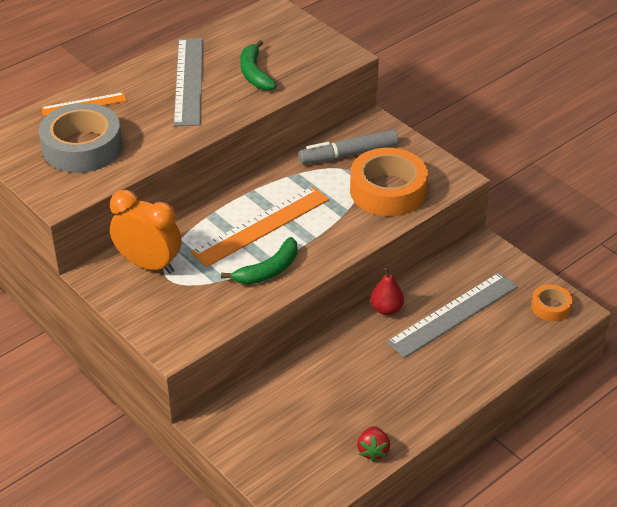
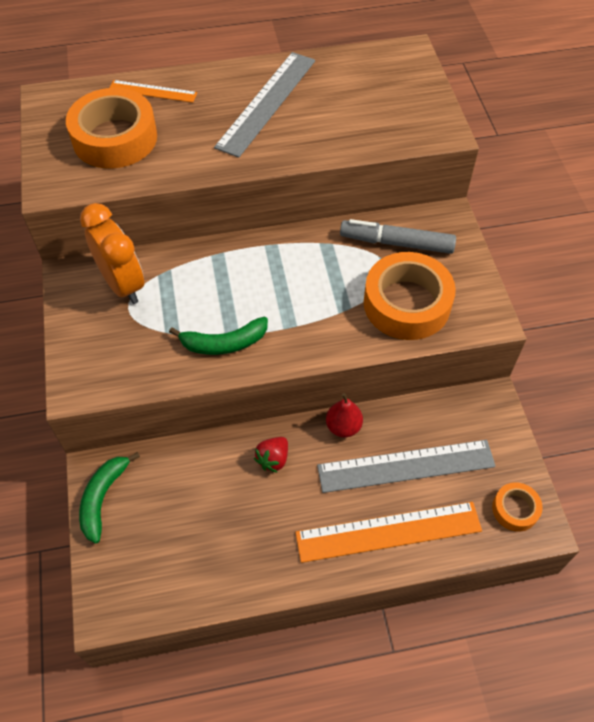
camera: 30 degrees right, 15 degrees up
grey tape [39,103,122,173] -> orange tape [66,88,157,168]
orange ruler [191,186,329,267] -> orange ruler moved to [295,502,482,563]
green banana [240,40,277,90] -> green banana moved to [79,452,140,544]
red strawberry [357,426,390,462] -> red strawberry moved to [254,437,288,473]

